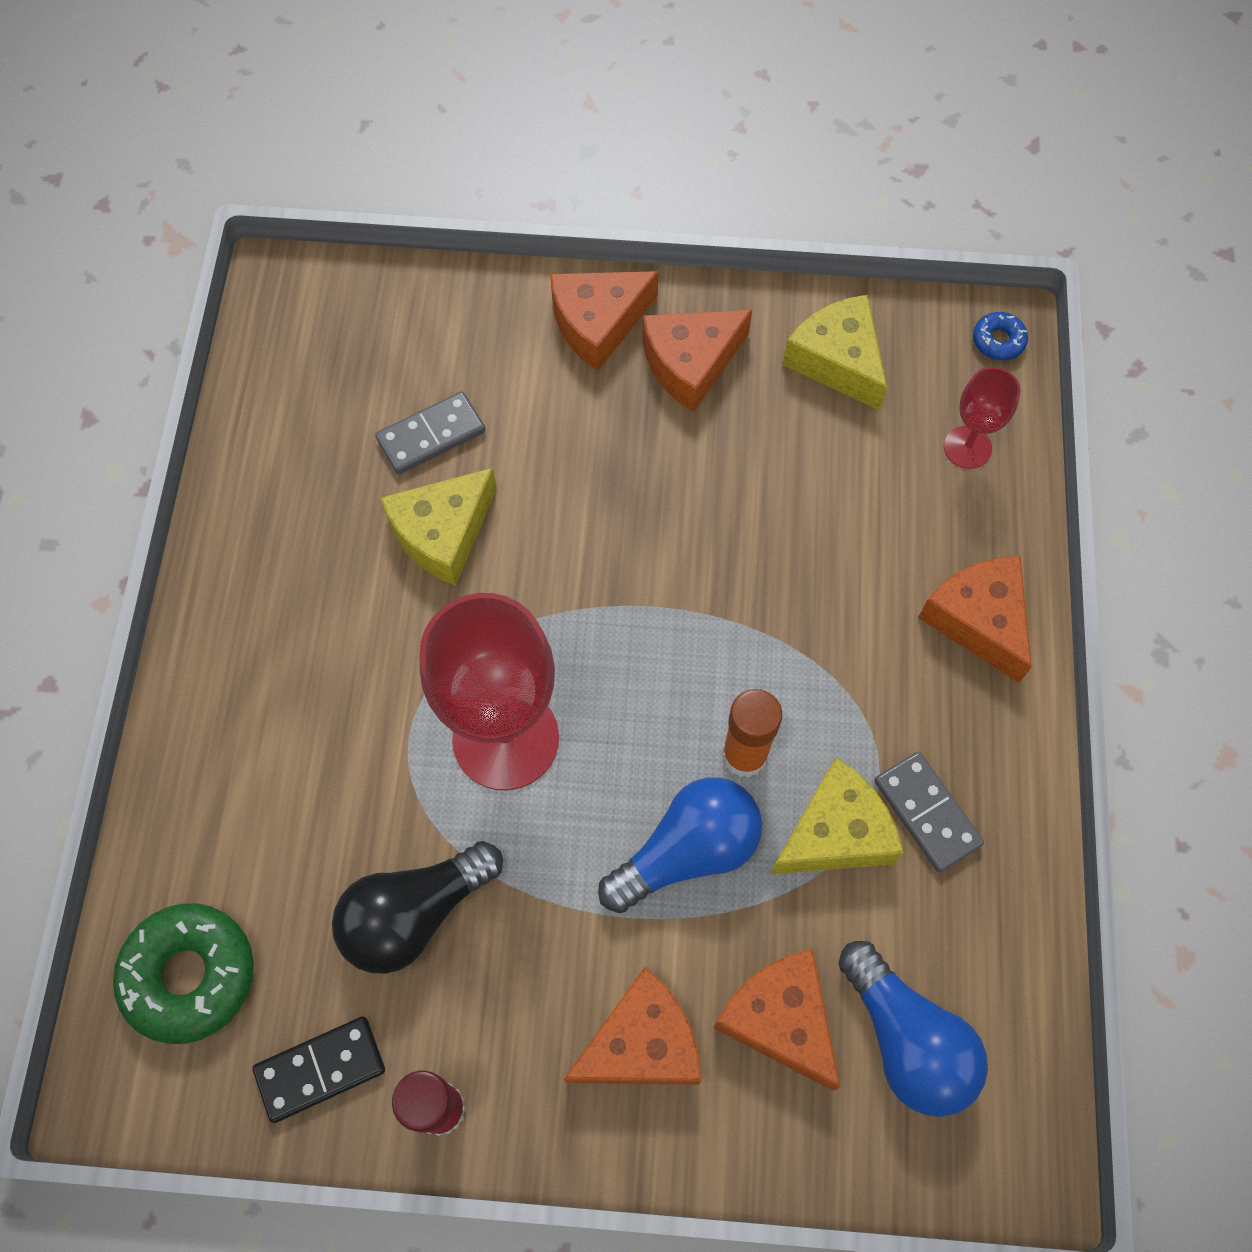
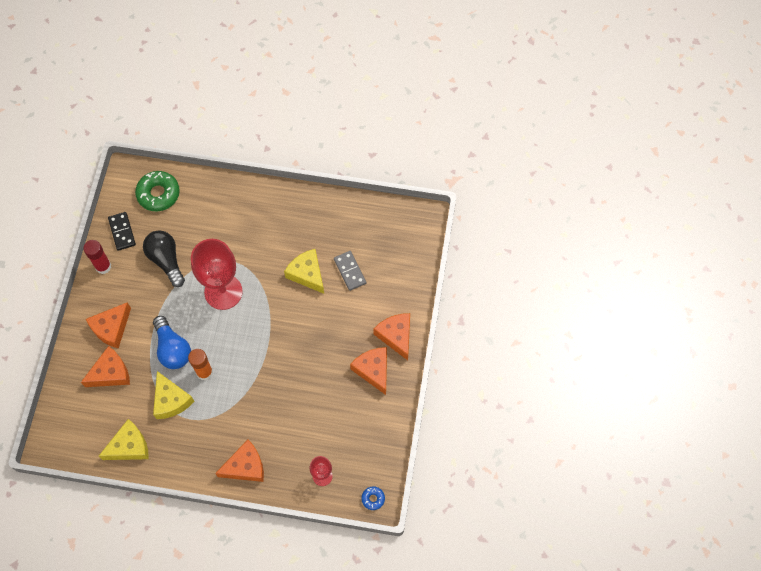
camera: 95 degrees right, 0 degrees up
orange cheese [564,967,701,1085] -> orange cheese turned 60 degrees clockwise [86,302,131,348]
yellow cheese [782,295,887,411] -> yellow cheese moved to [99,419,149,460]
blue light bulb [838,941,988,1117] -> none
grey domino [874,752,984,872] -> none

